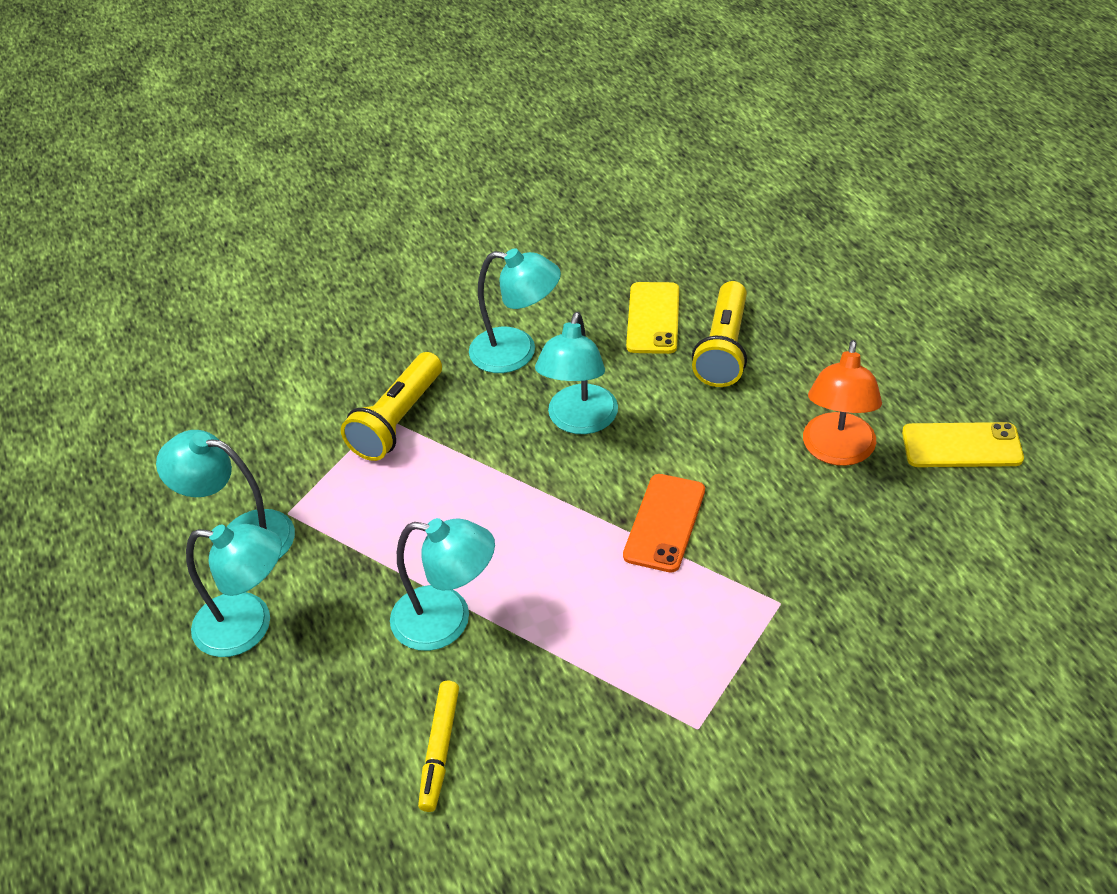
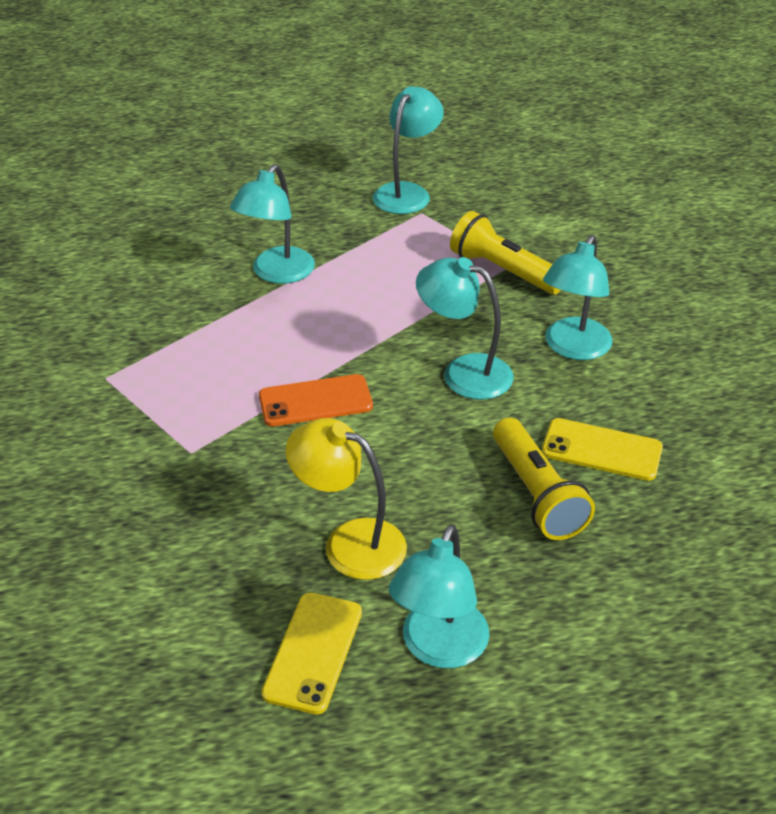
camera: 100 degrees right, 5 degrees down
turquoise lamp [186,524,282,657] -> turquoise lamp moved to [389,524,490,668]
yellow marker [418,681,459,812] -> none
orange phone [623,474,705,572] -> orange phone turned 45 degrees counterclockwise [259,374,373,427]
yellow flashlight [692,281,747,387] -> yellow flashlight turned 135 degrees counterclockwise [493,418,595,540]
orange lamp [803,340,882,466] -> yellow lamp [286,418,407,580]

